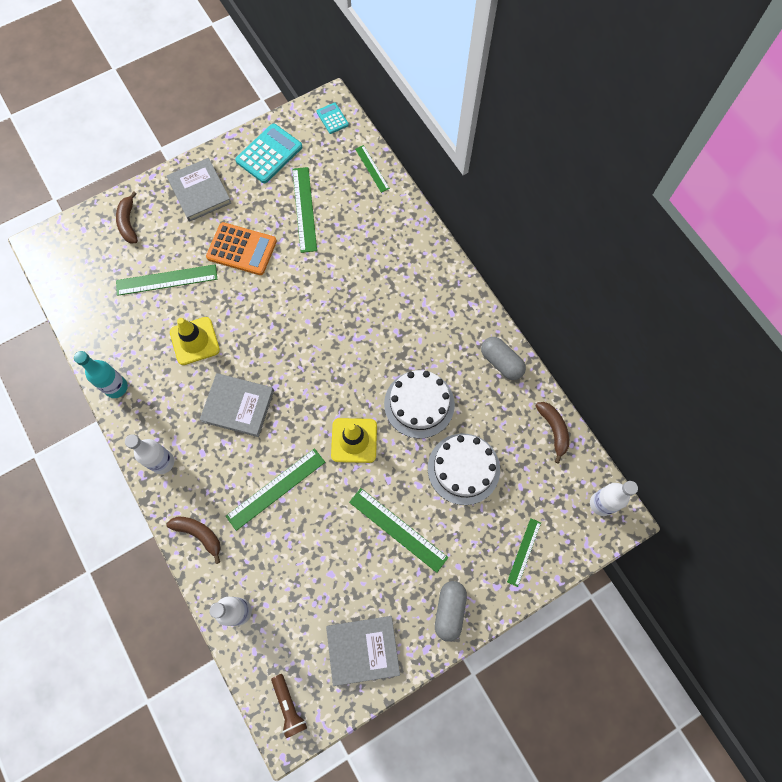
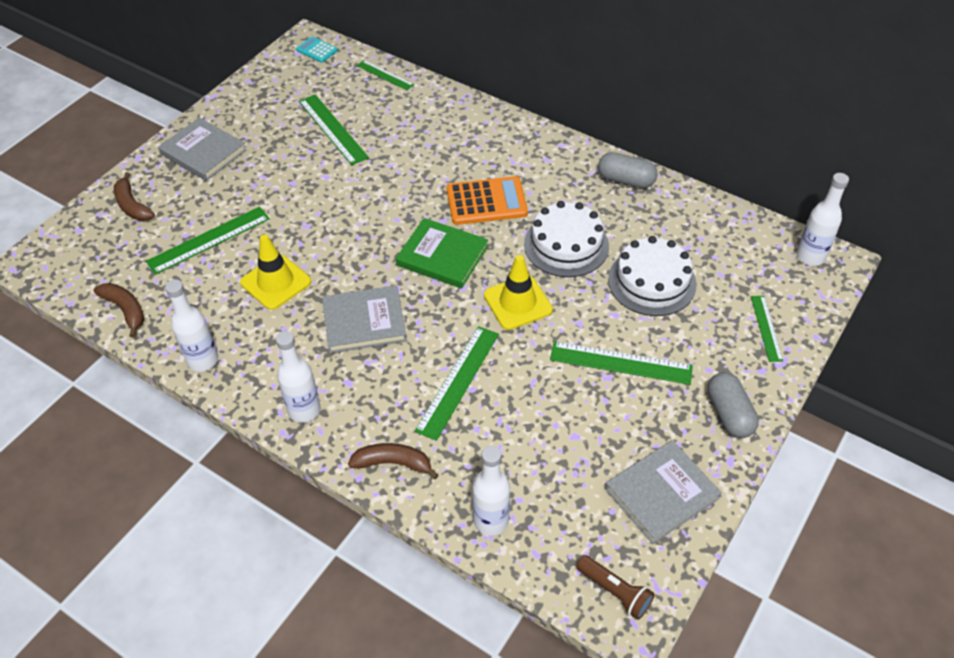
camera: 25 degrees left, 20 degrees down
turquoise bottle [74,351,128,398] -> white bottle [165,279,218,372]
orange calculator [206,222,277,275] -> orange calculator moved to [447,176,528,225]
turquoise calculator [235,123,302,183] -> none
brown banana [535,402,569,463] -> brown banana moved to [93,283,144,338]
none -> green book [396,218,488,288]

